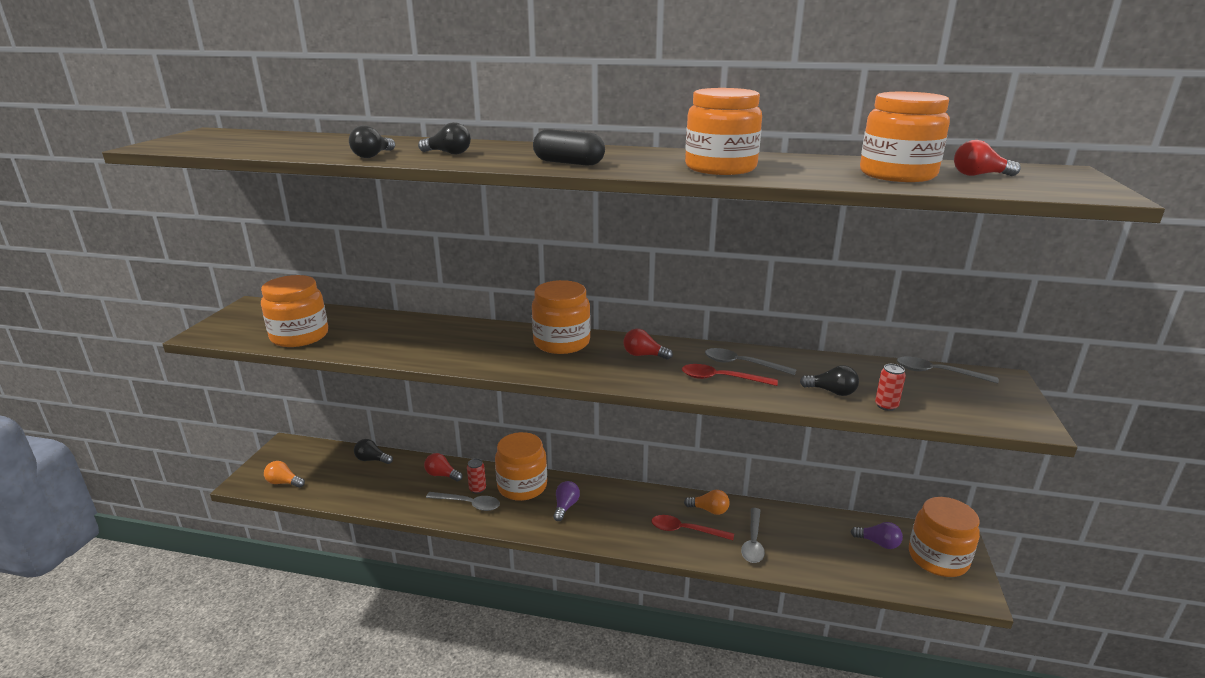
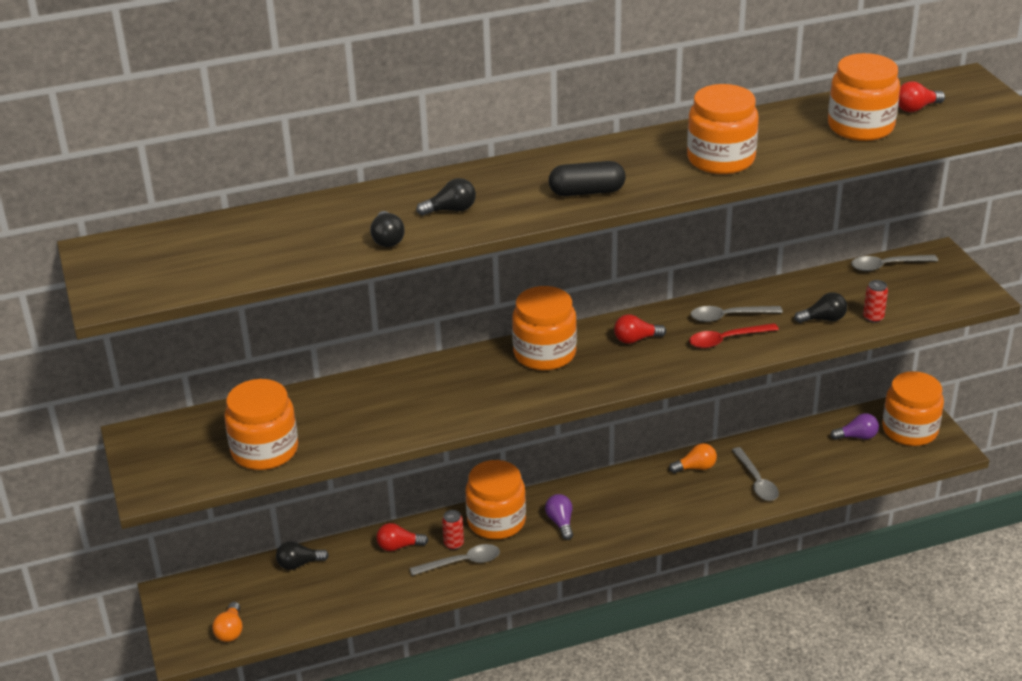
camera: 30 degrees left, 10 degrees up
orange light bulb [264,461,305,488] -> orange light bulb turned 75 degrees counterclockwise [212,602,242,642]
red spoon [652,515,734,540] -> none

